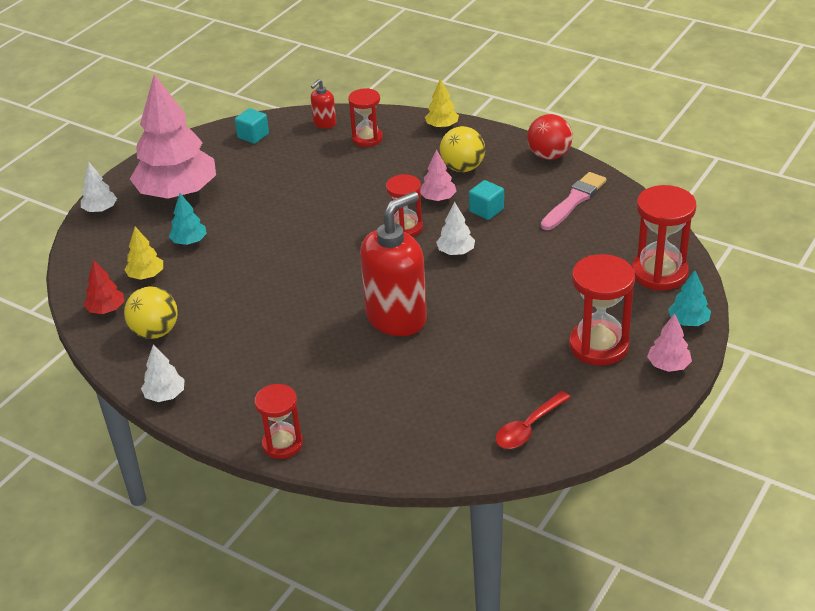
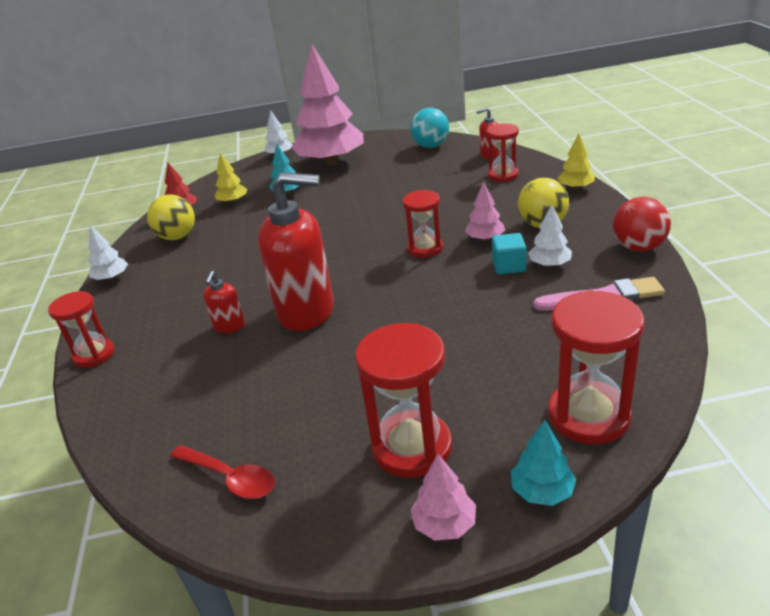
camera: 50 degrees right, 5 degrees down
turquoise cube [235,108,269,144] -> turquoise ball [410,108,449,148]
white tree [436,202,475,255] -> white tree moved to [528,204,572,267]
red spoon [495,391,571,449] -> red spoon turned 150 degrees counterclockwise [170,445,275,499]
none -> red soap dispenser [203,271,245,333]

